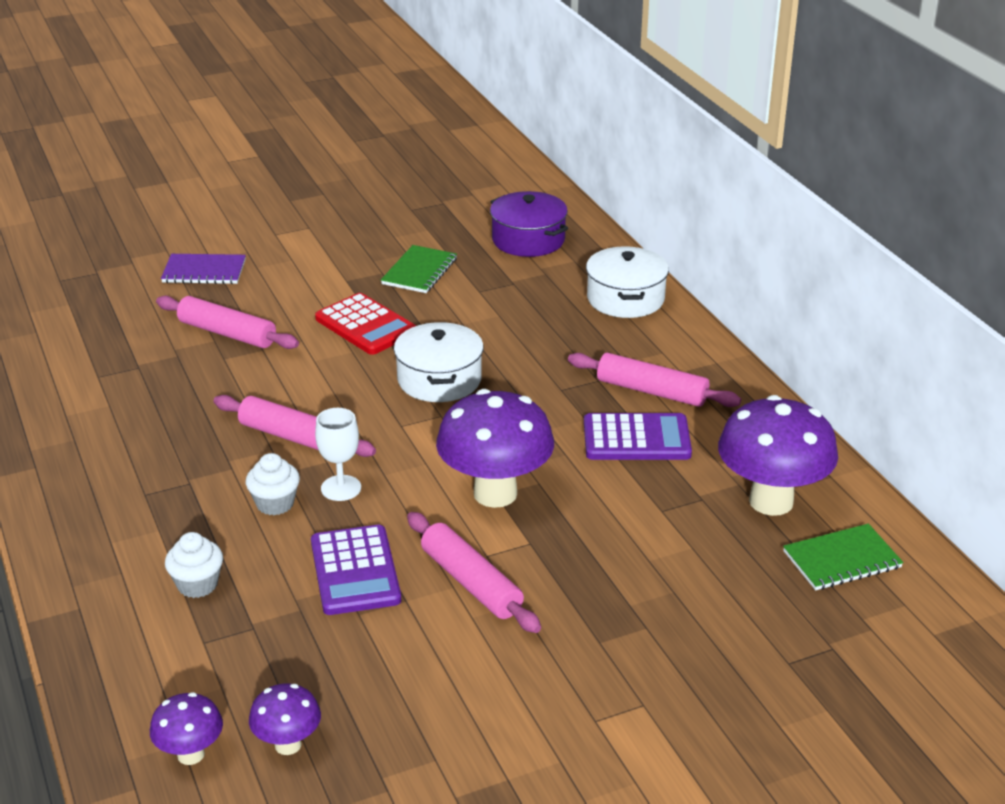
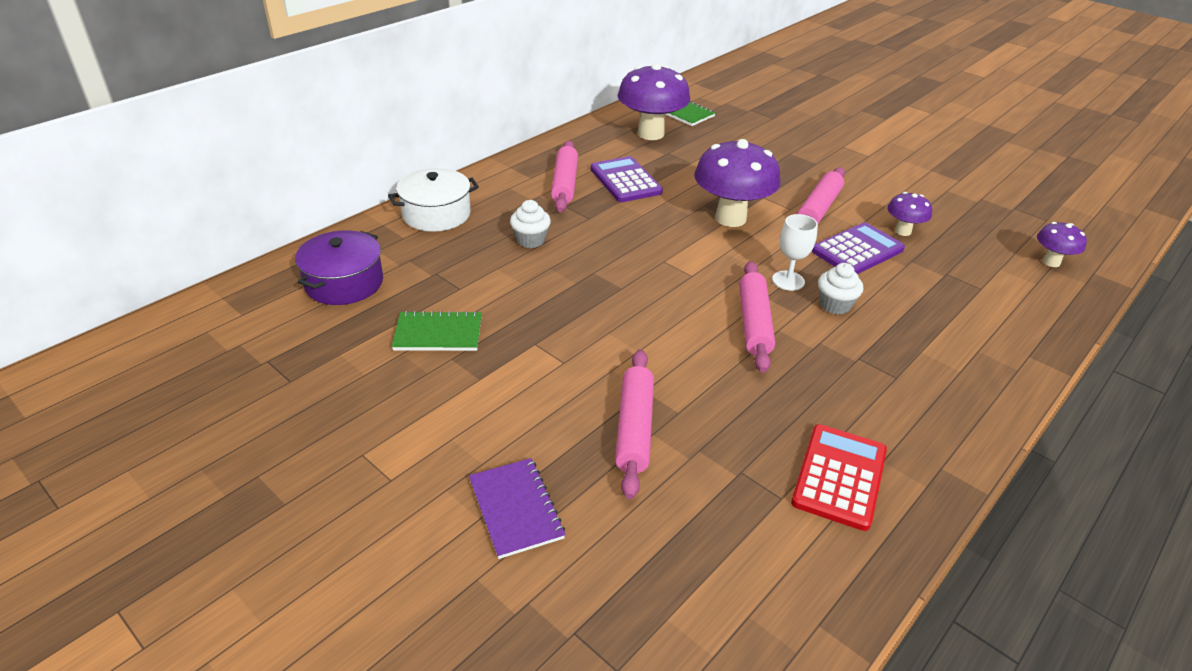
camera: 115 degrees left, 5 degrees up
white cupcake [165,532,223,598] -> white cupcake moved to [510,200,551,248]
purple mushroom [249,683,321,755] -> purple mushroom moved to [887,192,932,236]
red calculator [315,293,416,355] -> red calculator moved to [791,424,887,531]
white pot [394,322,484,402] -> none

